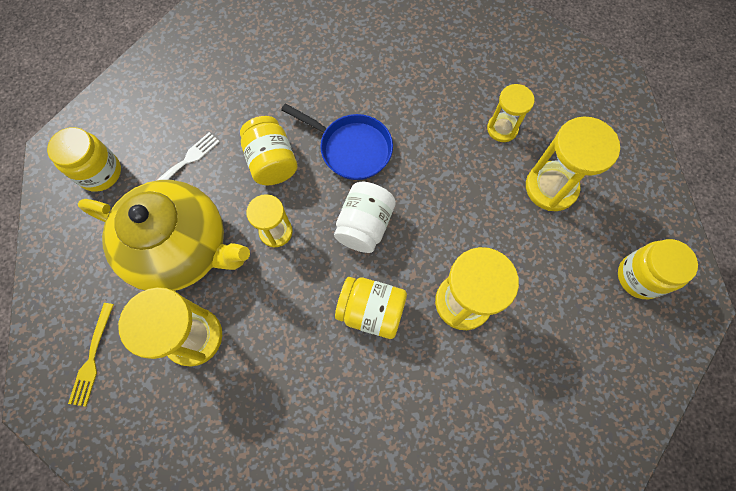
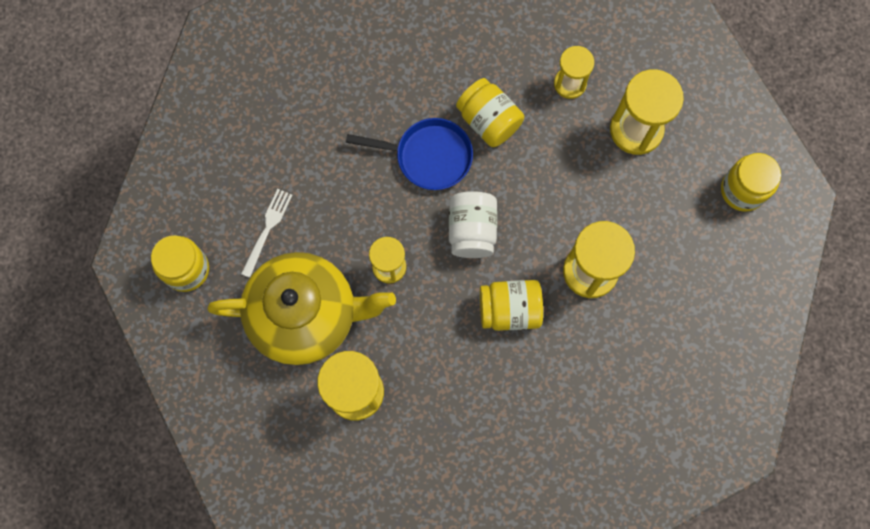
camera: 20 degrees left, 5 degrees up
yellow fork [68,303,114,407] -> none
yellow jar [240,116,297,185] -> yellow jar moved to [456,78,524,147]

